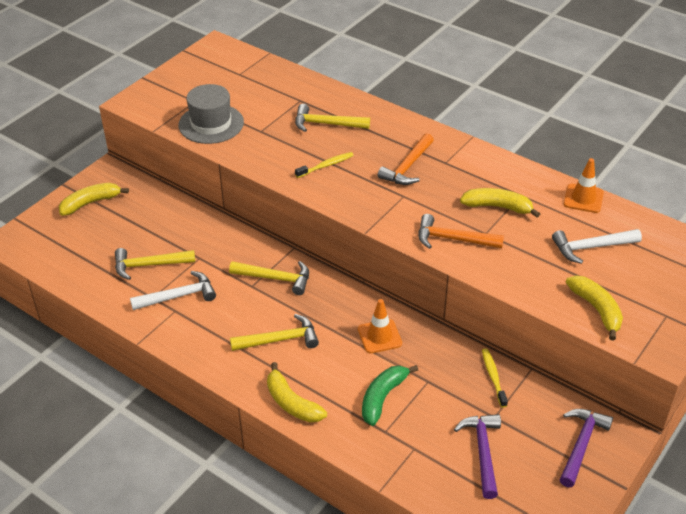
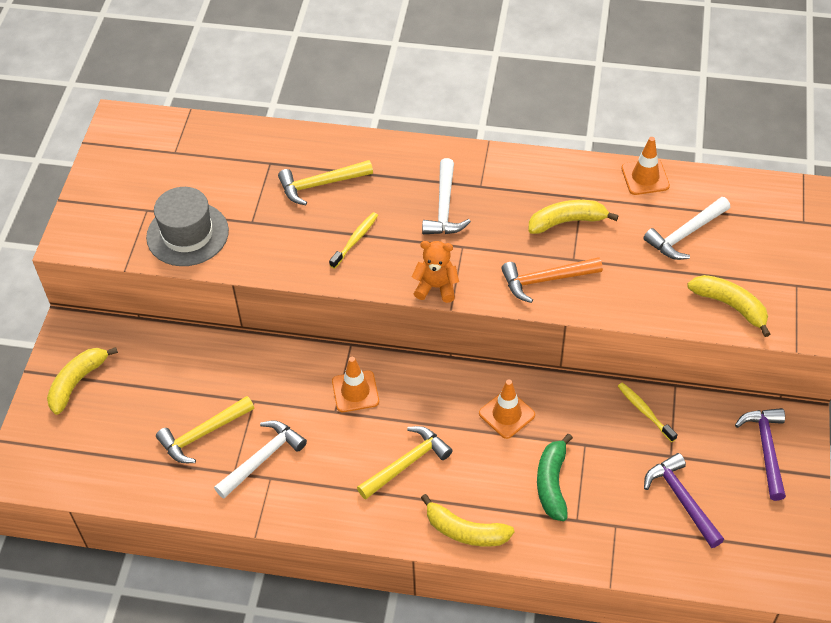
camera: 25 degrees left, 10 degrees up
yellow hammer [229,261,309,295] -> orange traffic cone [332,357,379,412]
orange hammer [378,133,434,185] -> white hammer [422,158,471,234]
none -> orange teddy bear [412,241,459,303]

